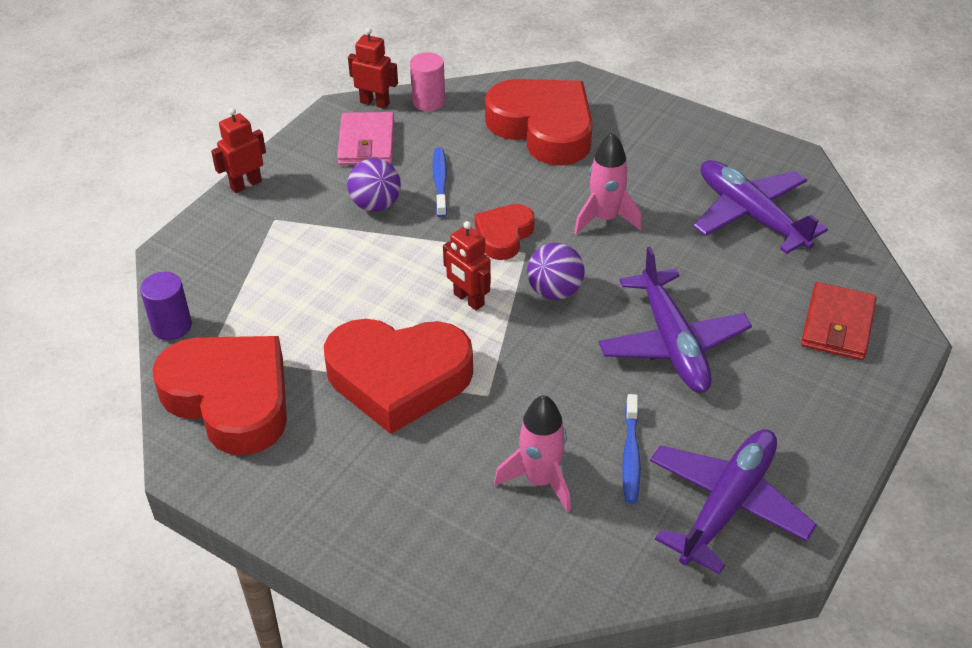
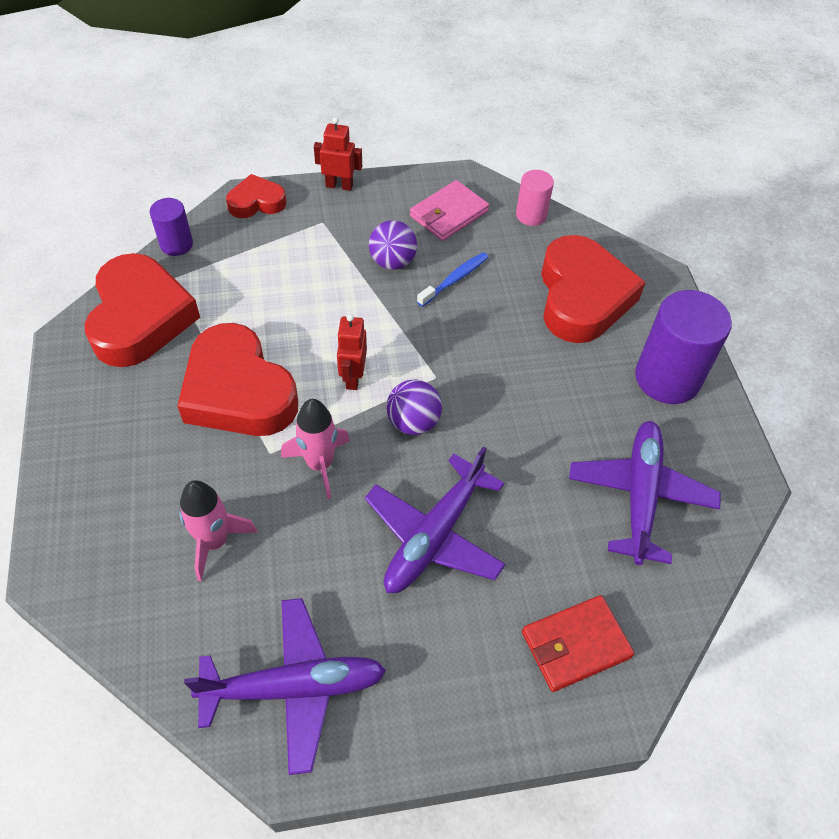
camera: 45 degrees right, 10 degrees up
red robot [348,28,398,109] -> none
red heart [475,204,535,260] -> red heart moved to [226,174,286,218]
pink rocket [574,132,642,235] -> pink rocket moved to [281,399,350,499]
blue toothbrush [622,394,641,504] -> none
none -> purple cylinder [635,290,732,404]

